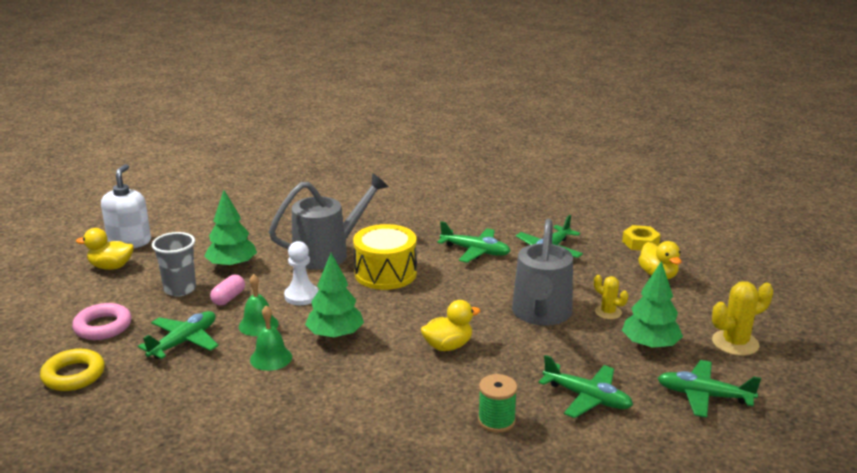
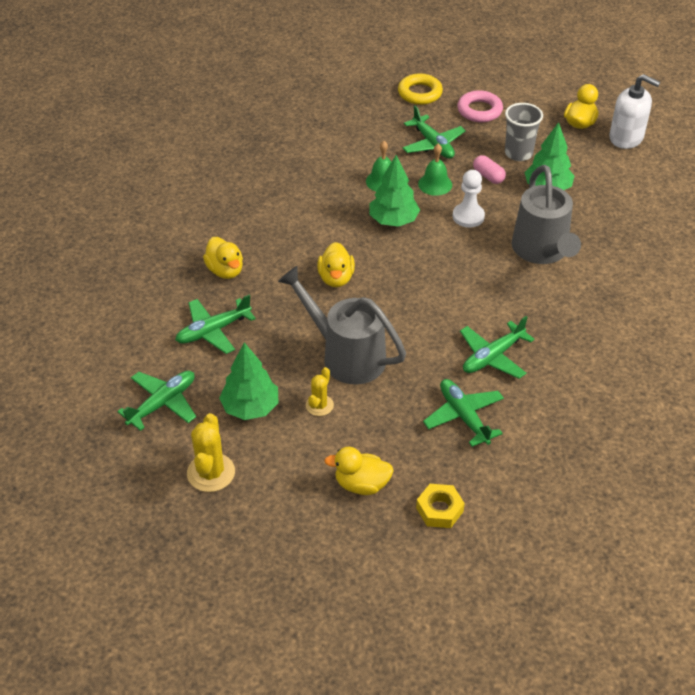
camera: 115 degrees right, 20 degrees up
yellow drum [353,224,417,290] -> none
green spool [478,374,517,433] -> yellow duck [203,237,243,279]
yellow cactus [594,275,628,319] -> yellow cactus turned 45 degrees counterclockwise [306,367,334,416]

